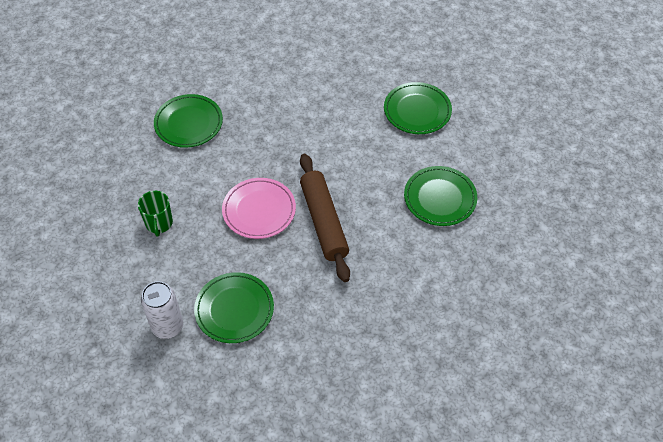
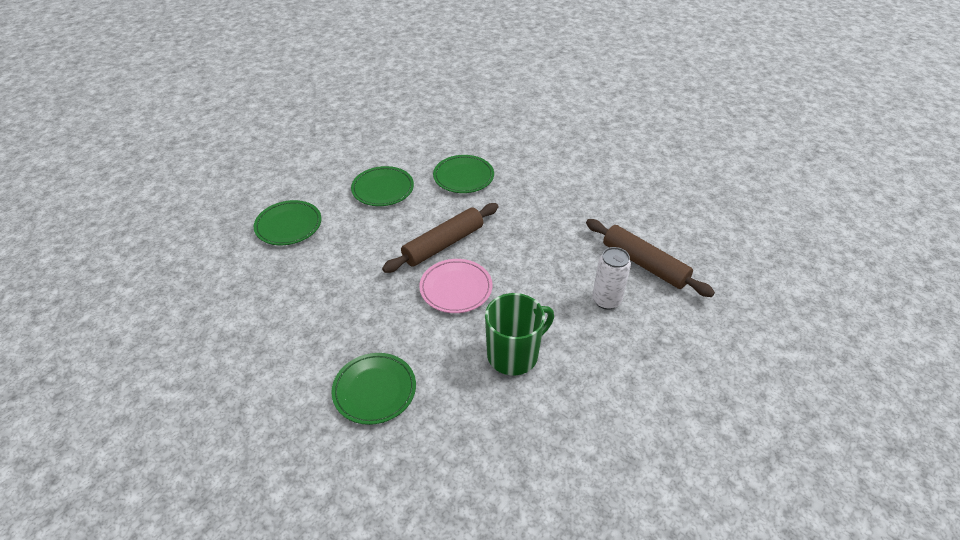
camera: 115 degrees left, 10 degrees down
green mug [138,191,173,237] -> green mug [485,293,554,375], size x1.72
green plate [194,272,274,343] -> green plate moved to [433,155,494,193]
none -> brown rolling pin [586,219,715,297]

